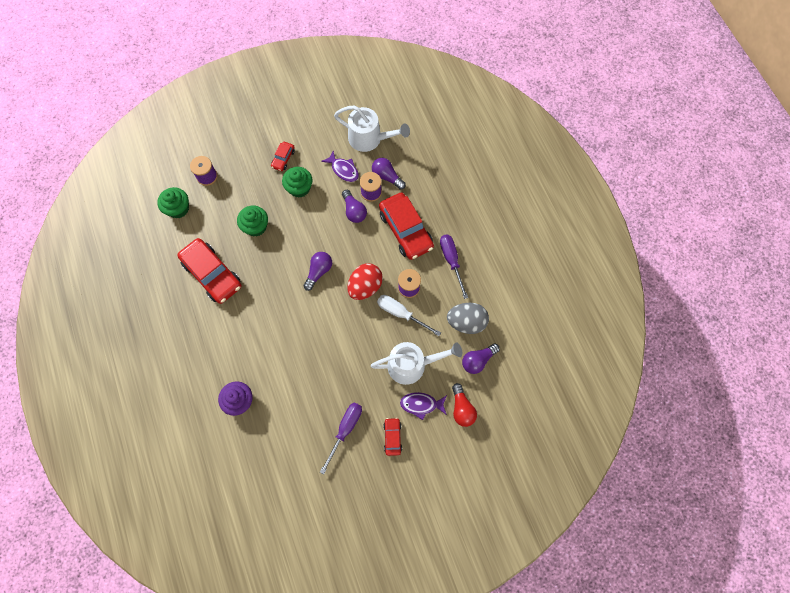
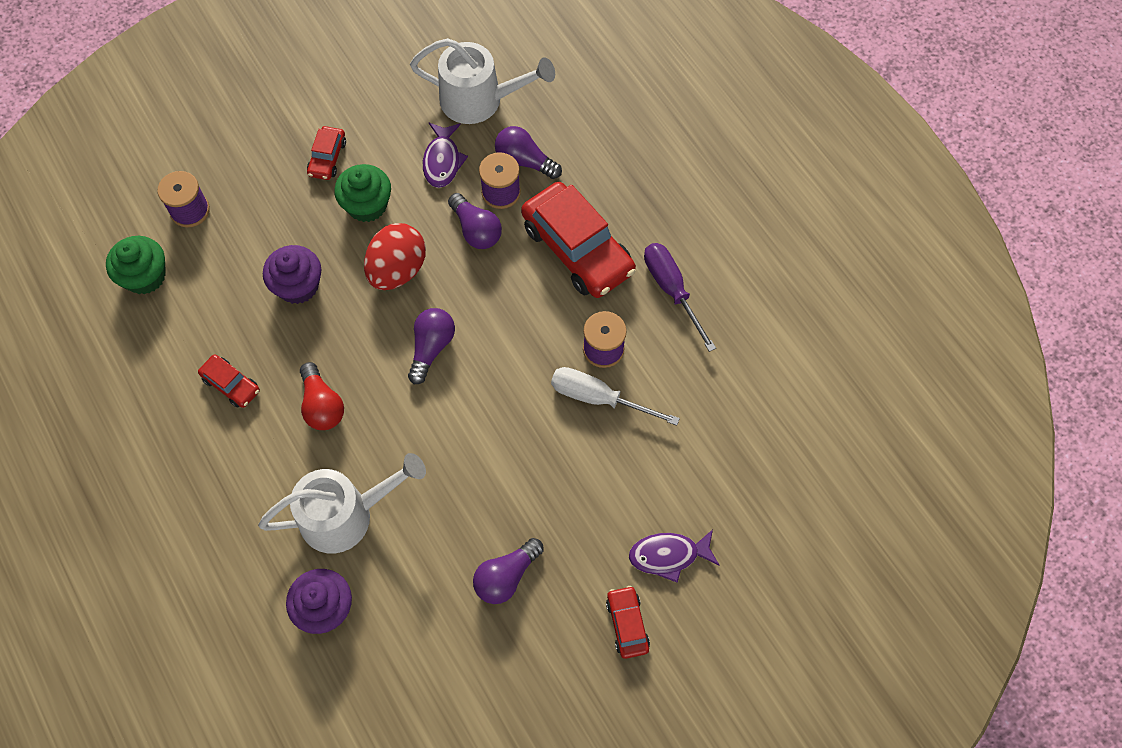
camera: 10 degrees left, 5 degrees down
red car [177,238,241,304] -> red car [198,354,260,408], size x0.47
green cupcake [237,205,268,237] -> purple cupcake [263,245,321,304]
purple screwdriver [320,402,362,474] -> none
purple fish [321,151,359,182] -> purple fish turned 60 degrees clockwise [423,123,468,188]
red egg [347,263,383,300] -> red egg moved to [364,223,426,290]
white watering can [371,342,462,385] -> white watering can moved to [258,453,426,554]
grey egg [447,303,489,334] -> none
red light bulb [452,383,477,427] -> red light bulb moved to [300,362,344,430]
purple light bulb [462,343,500,374] -> purple light bulb moved to [473,538,544,604]

